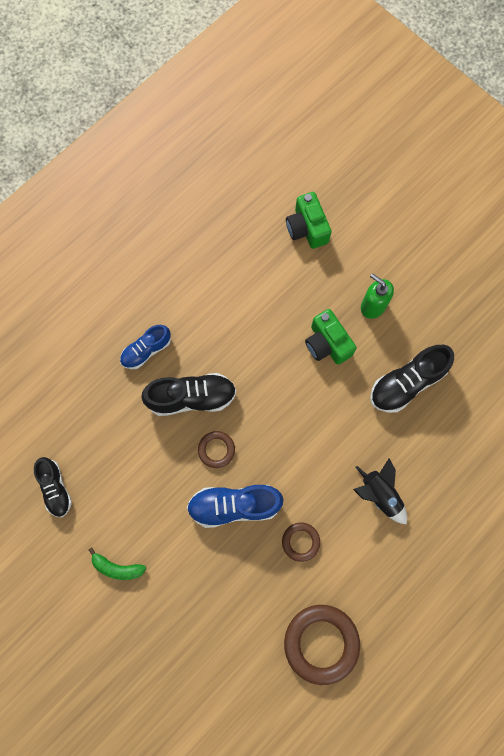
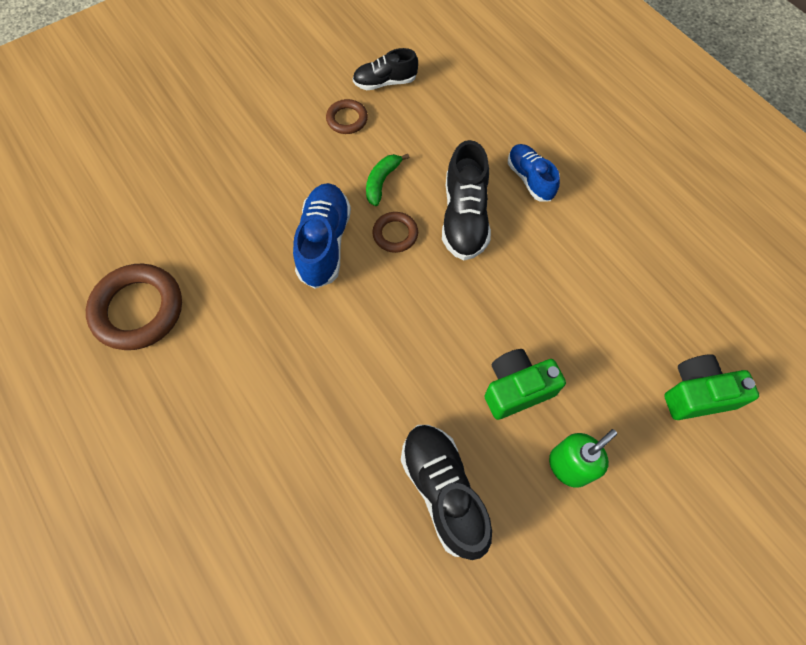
camera: 100 degrees right, 10 degrees down
green banana [89,548,146,580] -> green banana moved to [366,154,409,206]
brown ring [282,522,320,562] -> brown ring moved to [326,99,368,134]
black rocket [353,458,407,524] -> none

